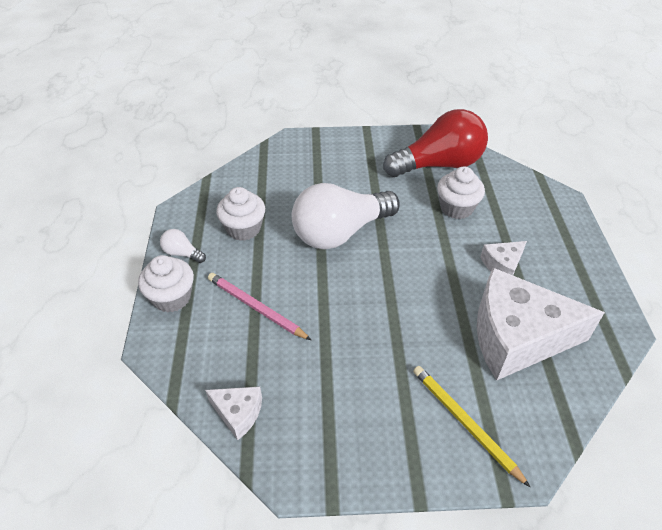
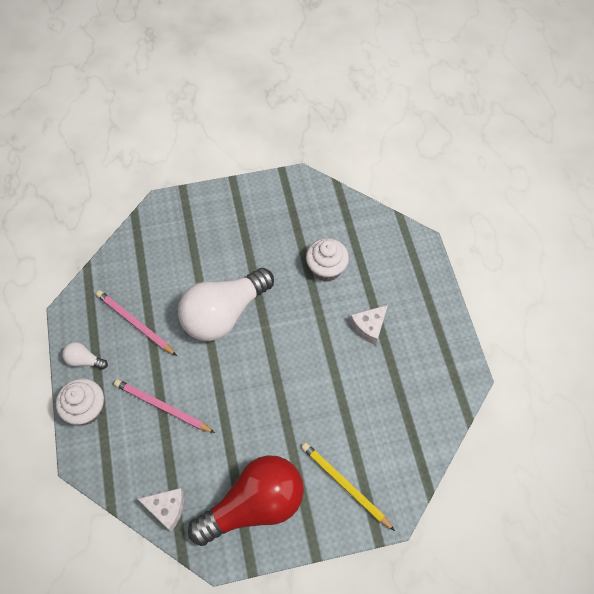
camera: 10 degrees left, 15 degrees up
white cupcake [216,187,265,241] -> pink pencil [96,290,177,356]
red light bulb [383,109,488,177] -> red light bulb moved to [188,455,304,546]
white cheese [476,268,605,380] -> none

